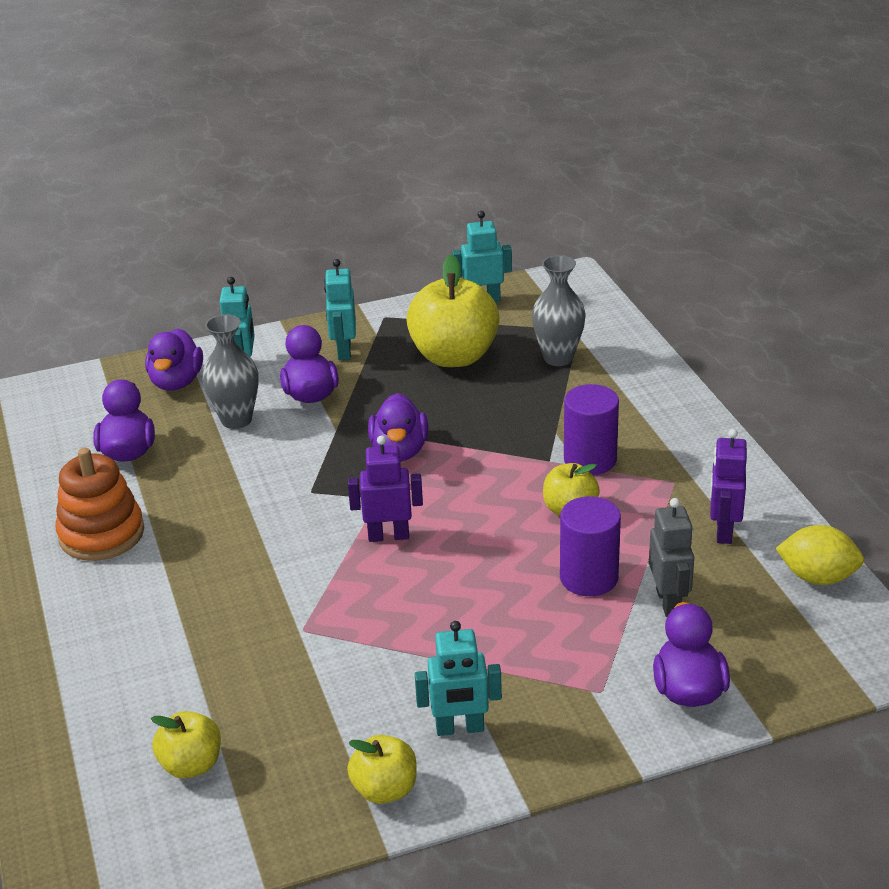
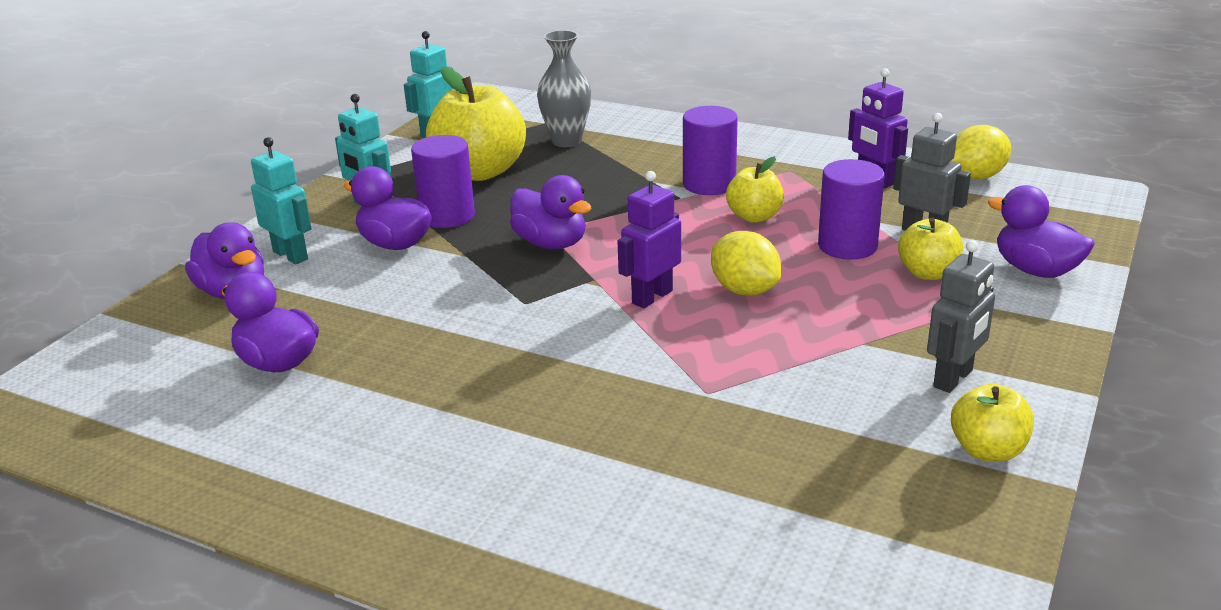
camera: 45 degrees left, 5 degrees down
orange stacking toy [55,448,144,561] -> none
yellow apple [151,711,221,778] -> yellow apple moved to [898,218,963,280]
grey vase [202,314,259,429] -> none
turquoise robot [415,621,502,736] -> grey robot [927,240,995,393]
none -> purple cylinder [411,135,475,228]
none -> yellow lemon [711,231,781,296]

